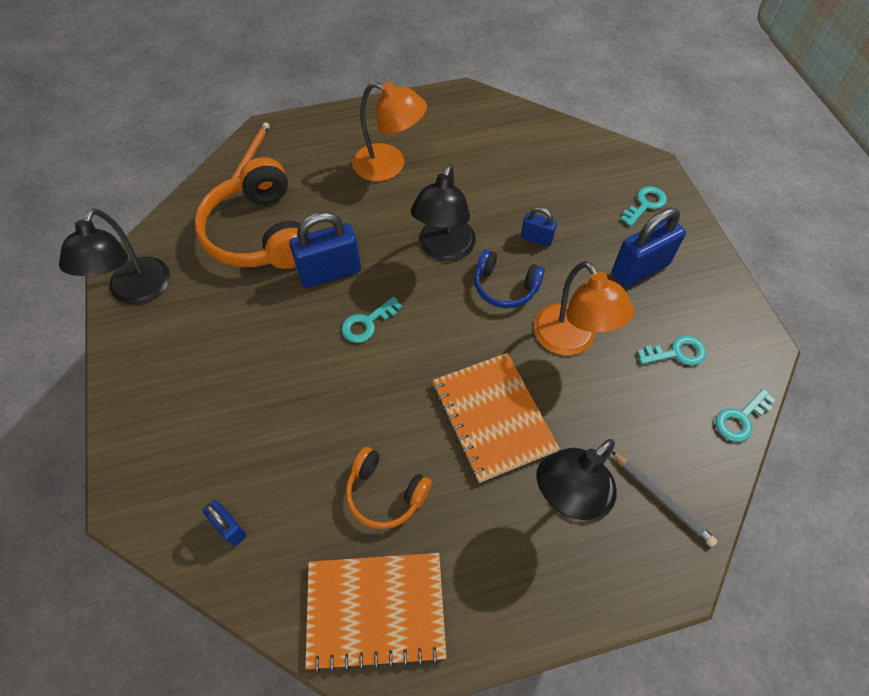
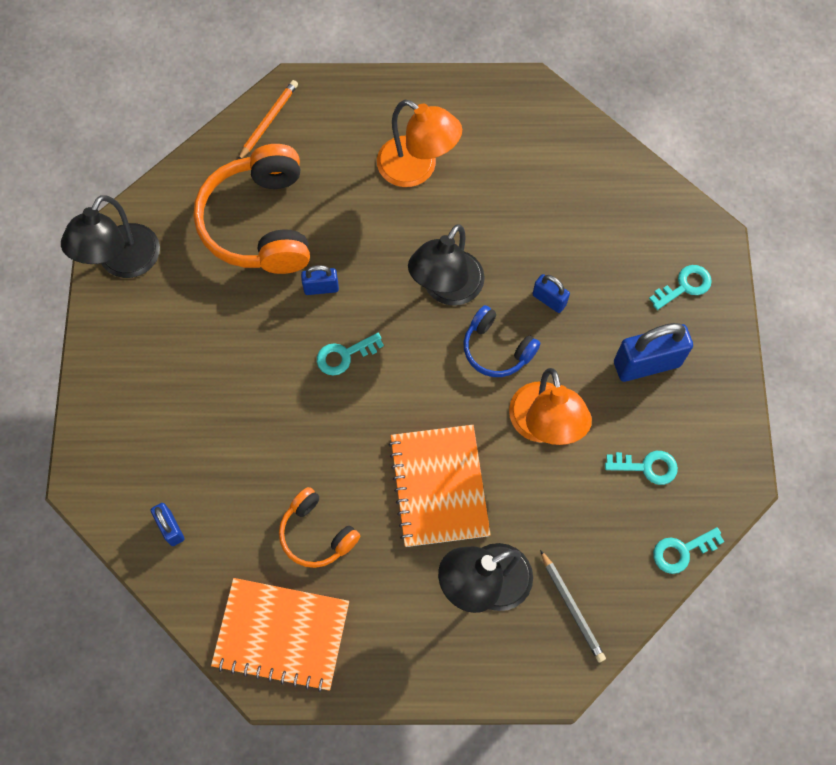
camera: 15 degrees right, 10 degrees up
blue padlock [290,212,361,288] -> blue padlock [301,265,339,295], size x0.54

